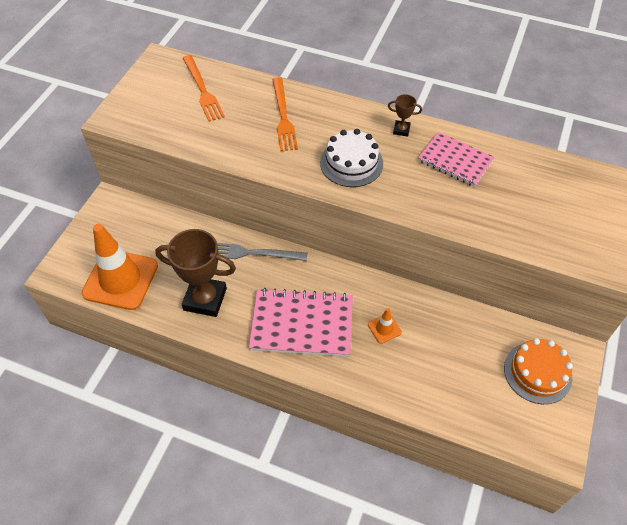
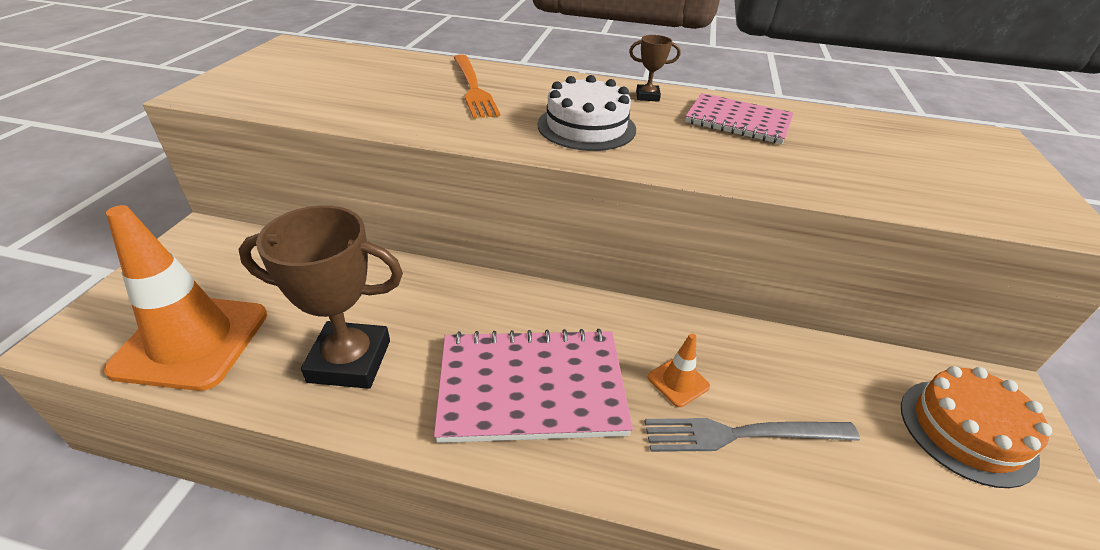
camera: 10 degrees left, 15 degrees down
orange fork [183,55,225,122] -> none
grey fork [217,243,308,261] -> grey fork moved to [645,418,860,452]

